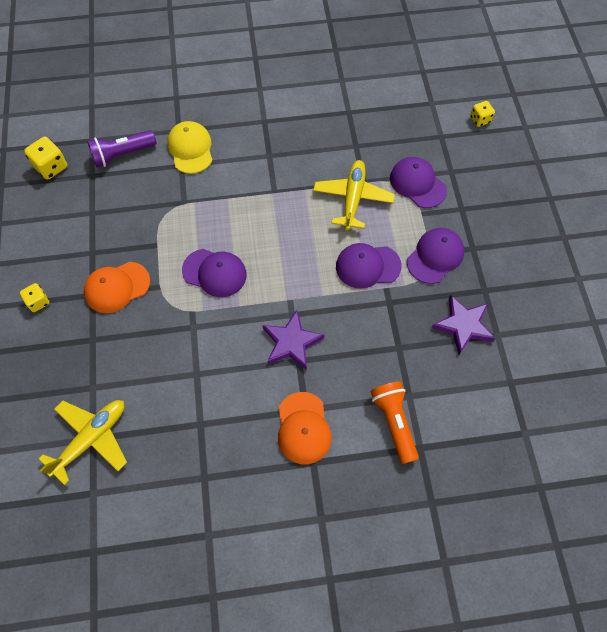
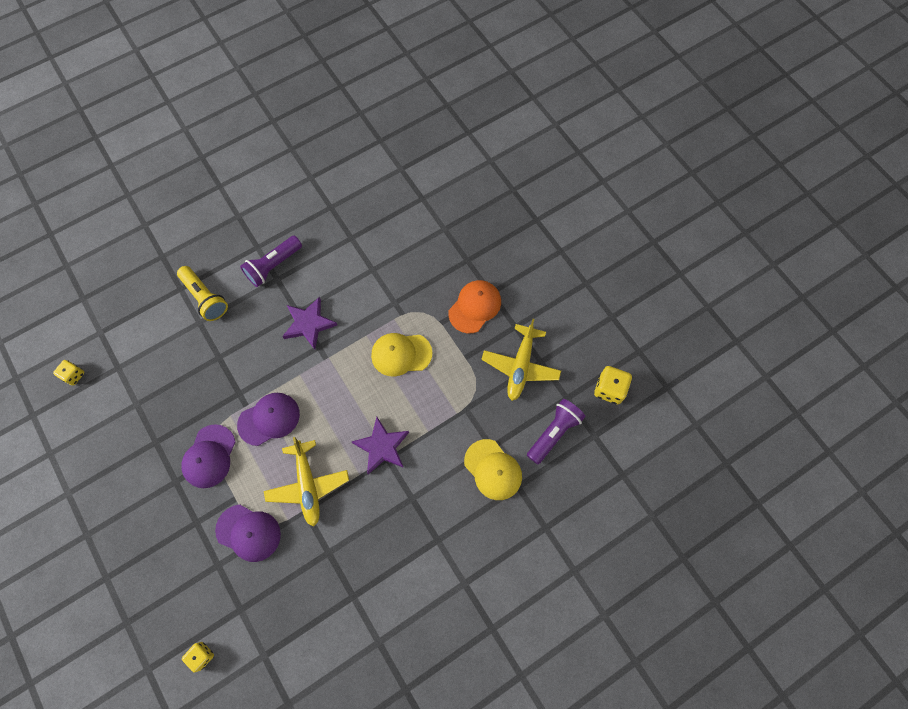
camera: 155 degrees right, 5 degrees up
yellow dice [20,283,50,312] -> yellow dice moved to [53,360,84,385]
yellow plane [39,400,127,485] -> yellow plane moved to [481,319,561,401]
purple cap [182,249,247,297] -> yellow cap [371,333,432,377]
orange cap [278,392,332,464] -> purple flashlight [240,236,302,287]
orange flashlight [370,381,419,464] -> yellow flashlight [177,266,228,321]
purple star [431,295,495,354] -> purple star moved to [352,417,409,474]

